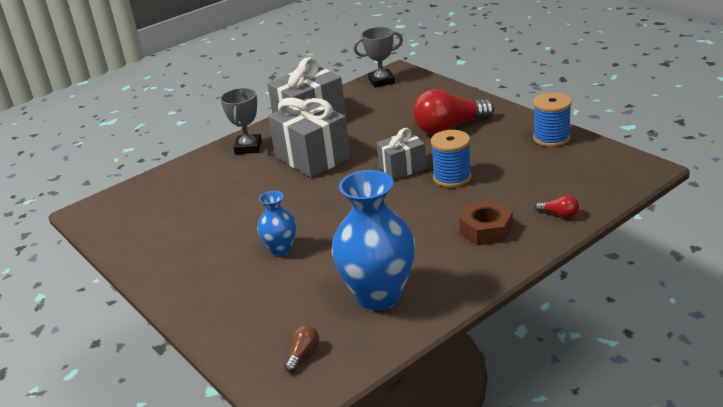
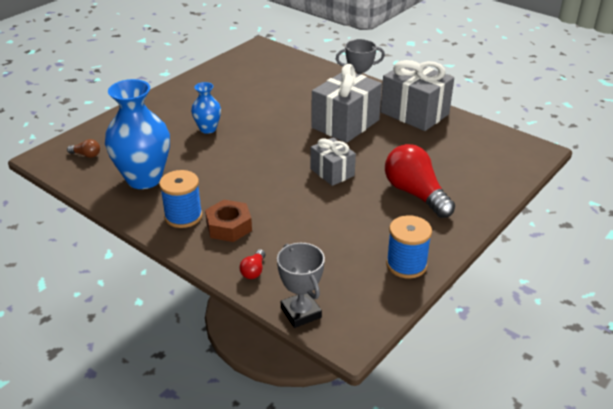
camera: 75 degrees right, 5 degrees up
grey trophy [353,27,403,88] -> grey trophy moved to [277,243,325,328]
blue spool [431,130,471,188] -> blue spool moved to [159,170,202,228]

